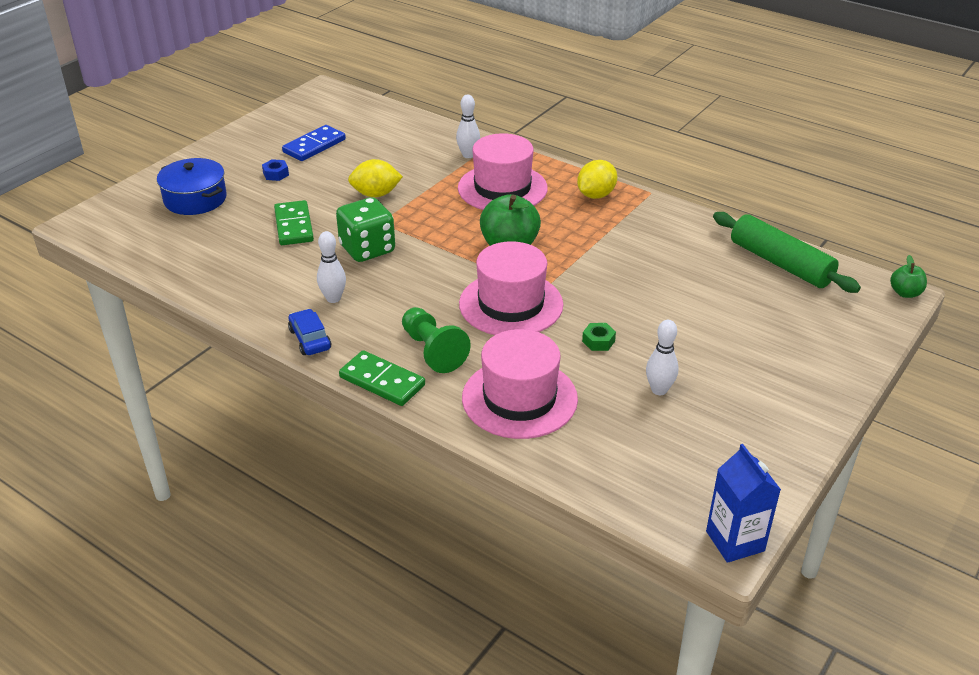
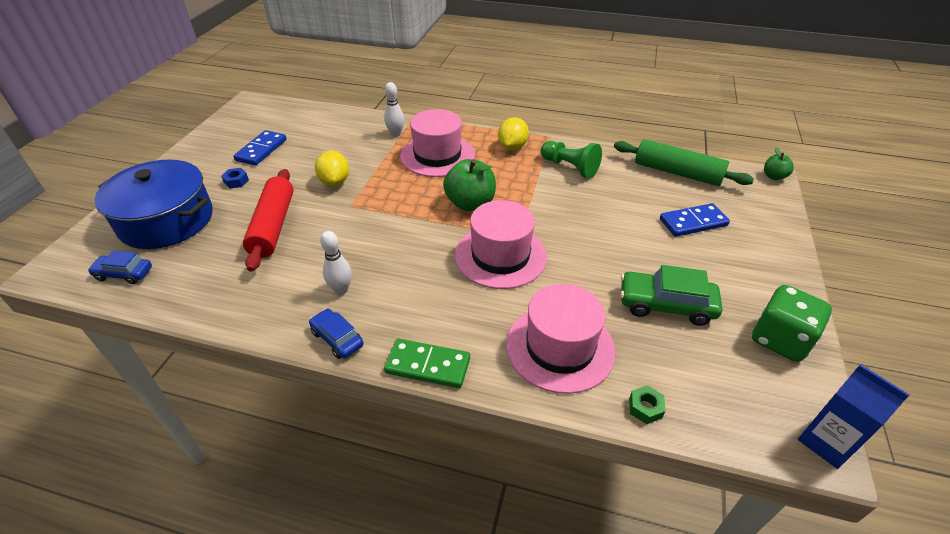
camera: 20 degrees left, 5 degrees up
blue pot [157,158,227,215] -> blue pot [95,160,213,249], size x1.53
green domino [274,200,314,245] -> red rolling pin [243,169,294,272]
green dice [336,197,395,262] -> green dice moved to [752,285,832,362]
yellow lemon [348,159,403,197] -> yellow lemon turned 75 degrees counterclockwise [315,151,349,186]
green pawn [402,307,471,373] -> green pawn moved to [541,141,602,178]
green nut [582,323,616,351] -> green nut moved to [629,385,666,424]
white bowling pin [646,320,679,395] -> green car [620,265,722,326]
none -> blue car [88,251,152,284]
none -> blue domino [660,203,730,237]

